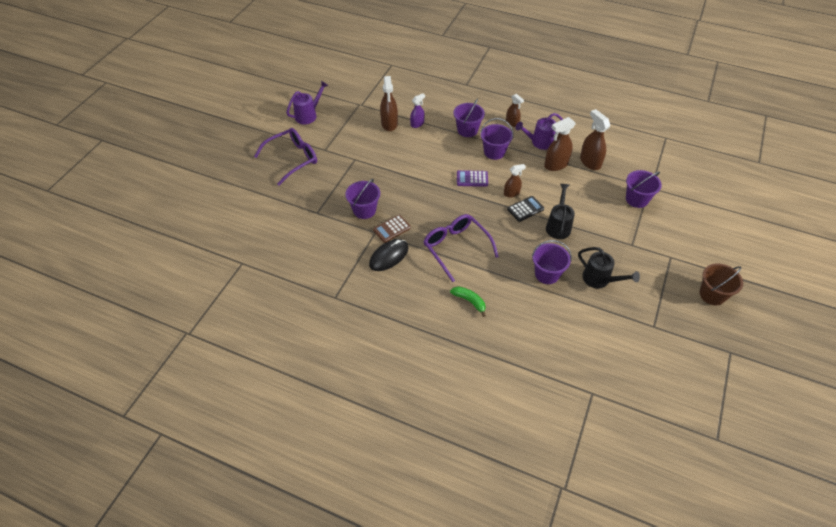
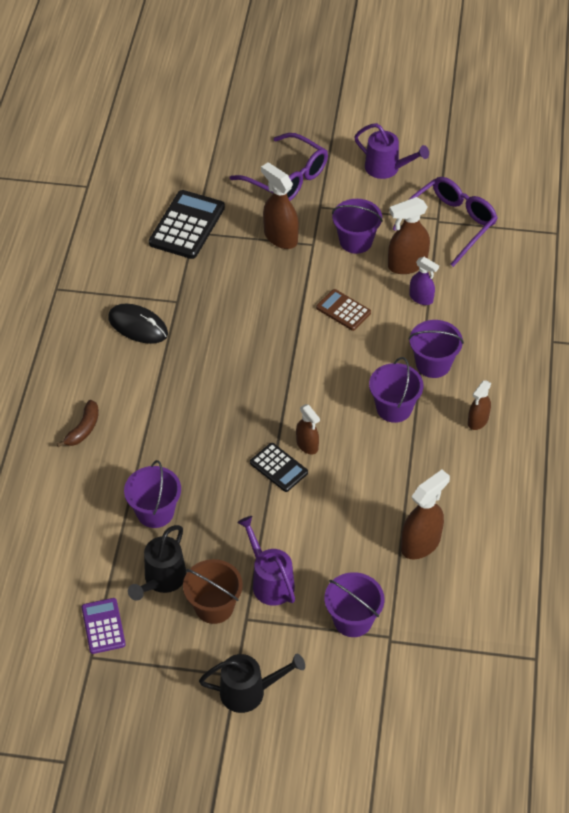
camera: 75 degrees right, 0 degrees up
purple bucket [345,178,380,219] -> purple bucket moved to [332,199,383,254]
brown calculator [373,215,411,243] -> brown calculator moved to [316,289,371,331]
purple glasses [423,214,499,282] -> purple glasses moved to [393,177,498,267]
green banana [450,286,486,317] -> brown banana [56,400,99,447]
purple calculator [457,170,488,187] -> purple calculator moved to [81,598,126,654]
purple watering can [515,113,563,150] -> purple watering can moved to [237,516,295,606]
brown spray bottle [544,117,576,171] -> brown spray bottle moved to [261,162,299,249]
black watering can [546,184,575,239] -> black watering can moved to [199,654,305,713]
brown bucket [699,263,743,305] -> brown bucket moved to [183,559,243,624]
none -> black calculator [149,190,225,259]

